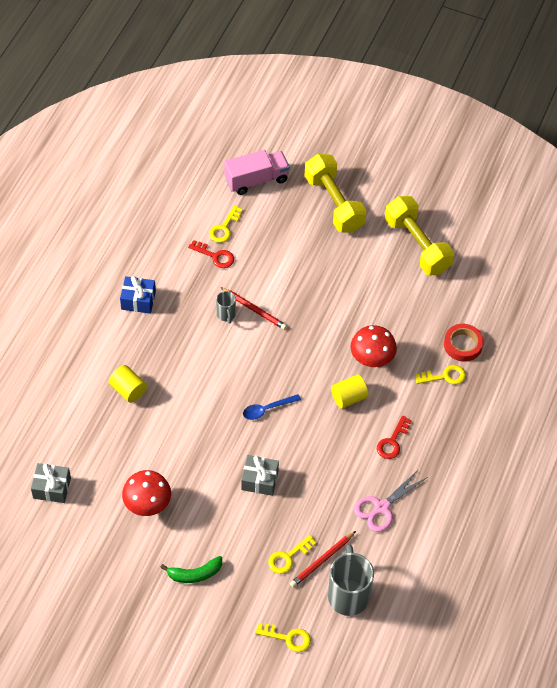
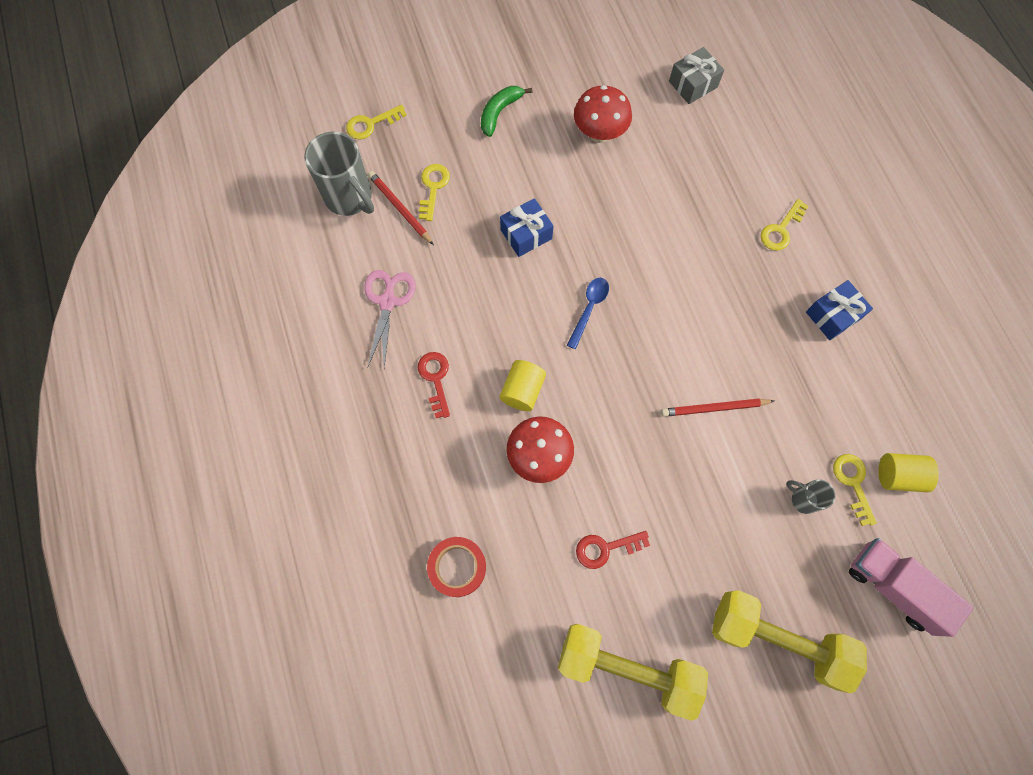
camera: 140 degrees right, 15 degrees up
yellow cylinder [109,365,147,403] -> yellow cylinder moved to [878,453,939,492]
red key [188,240,234,268] -> red key moved to [576,531,650,569]
grey mug [216,291,236,323] -> grey mug moved to [787,479,835,514]
pink truck [224,150,290,195] -> pink truck turned 105 degrees clockwise [849,538,974,637]
grey gift [241,455,279,496] -> blue gift [500,198,553,257]
red pencil [290,531,356,588] -> red pencil turned 45 degrees counterclockwise [368,171,434,245]
yellow key [415,365,466,385] -> yellow key moved to [761,199,809,251]

